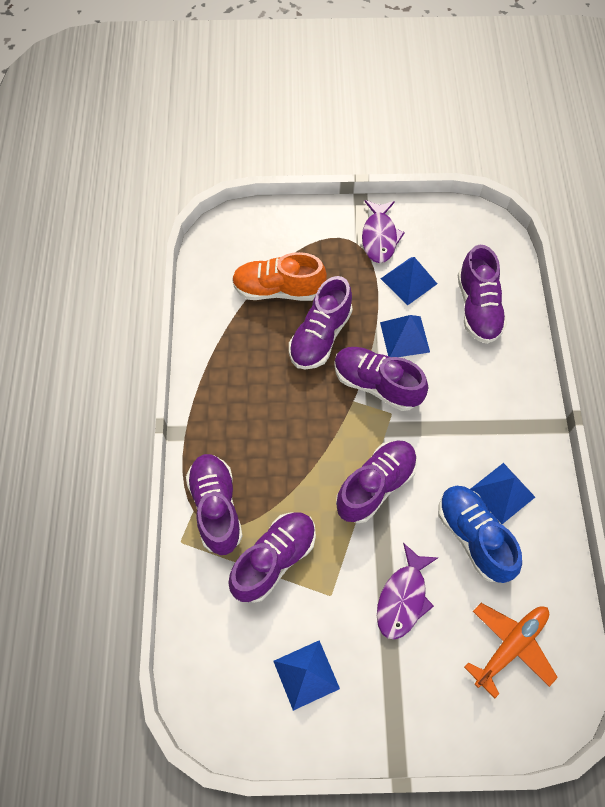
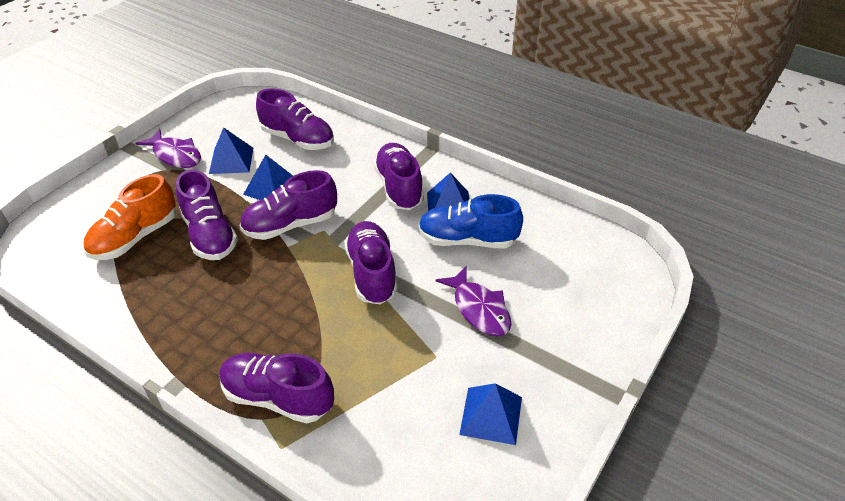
camera: 55 degrees left, 20 degrees down
purple shoe [228,512,316,603] -> purple shoe moved to [373,143,424,210]
orange plane [464,603,558,698] -> none

